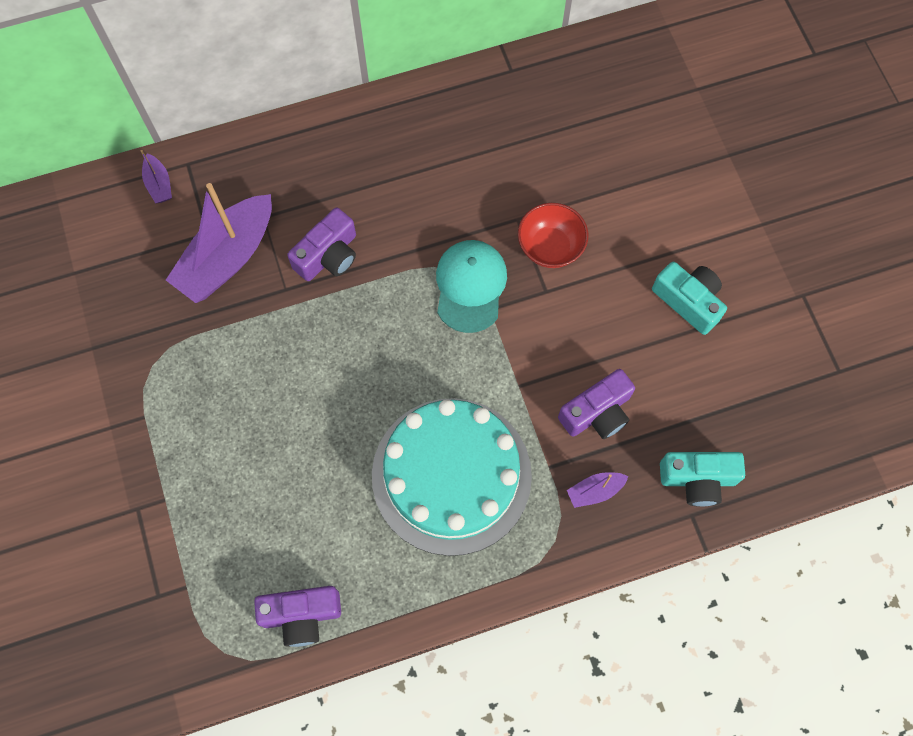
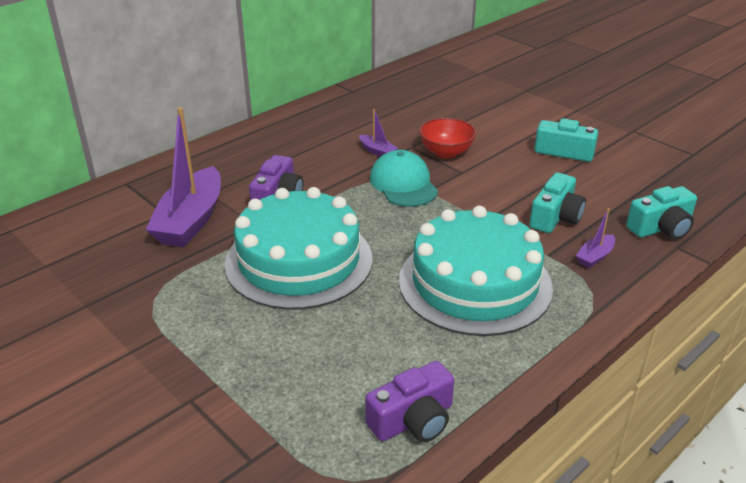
camera: 25 degrees left, 35 degrees down
purple boat [141,150,172,203] -> purple boat moved to [359,109,398,157]
purple camera [558,369,635,439] -> turquoise camera [529,172,586,233]
none -> turquoise cake [224,187,373,310]

